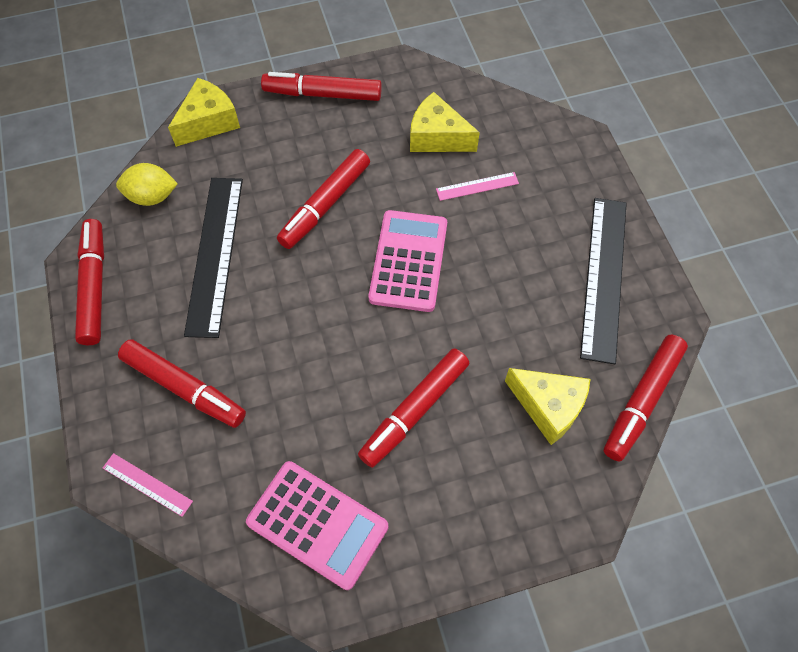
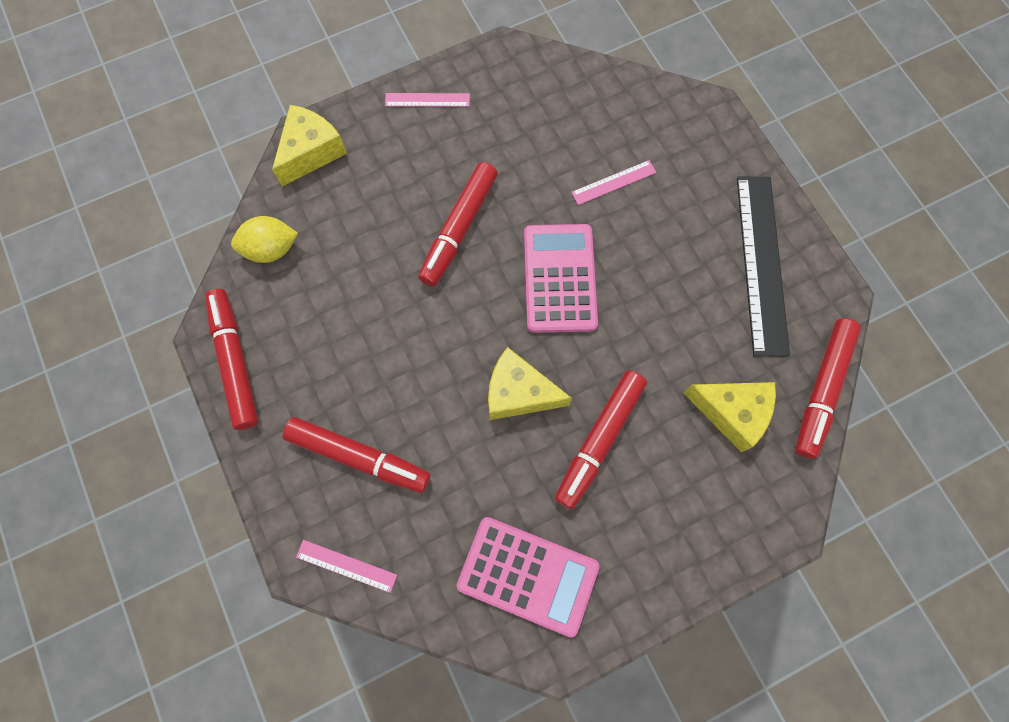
camera: 10 degrees left, 10 degrees up
black ruler [184,178,243,338] -> none
red marker [261,72,382,101] -> pink ruler [385,93,470,107]
yellow cheese [410,92,480,152] -> yellow cheese moved to [488,347,572,420]

